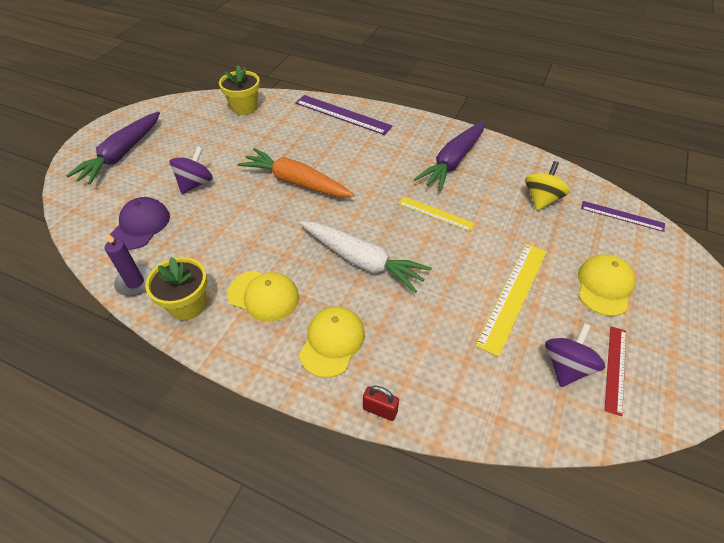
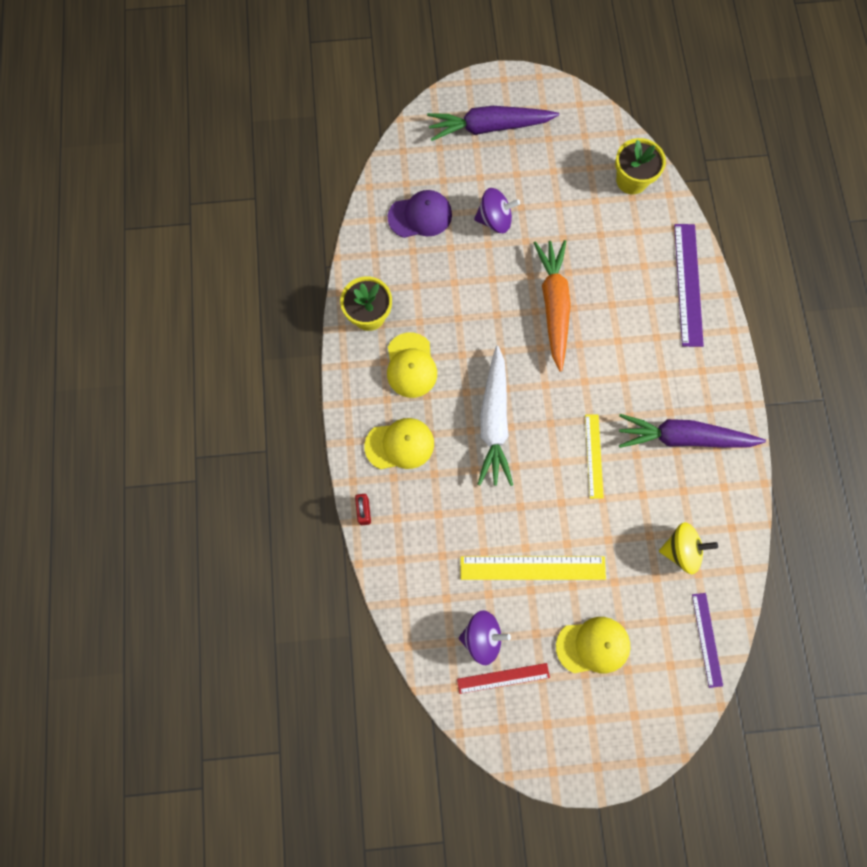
camera: 60 degrees right, 25 degrees up
purple candle [105,232,152,296] -> none

